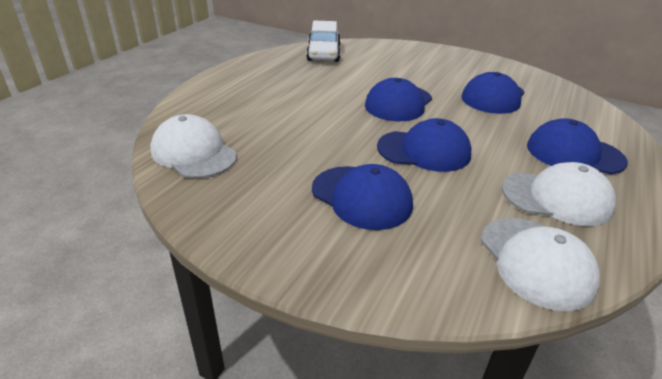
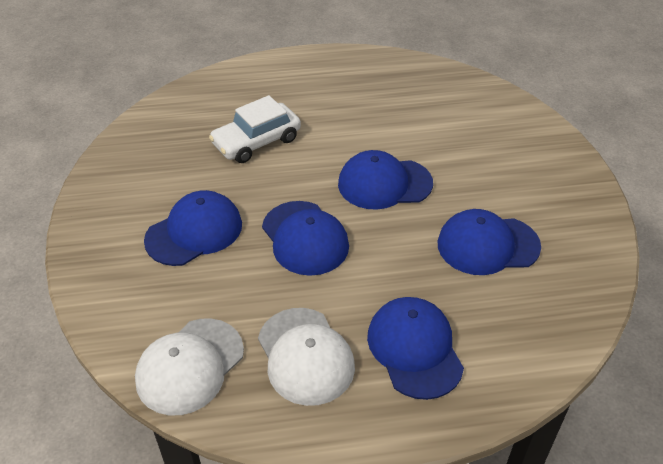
camera: 55 degrees right, 10 degrees up
white cap [150,114,237,179] -> none
white car [306,21,341,62] -> white car moved to [209,95,301,163]
blue cap [312,164,413,230] -> blue cap turned 135 degrees counterclockwise [144,190,242,266]

